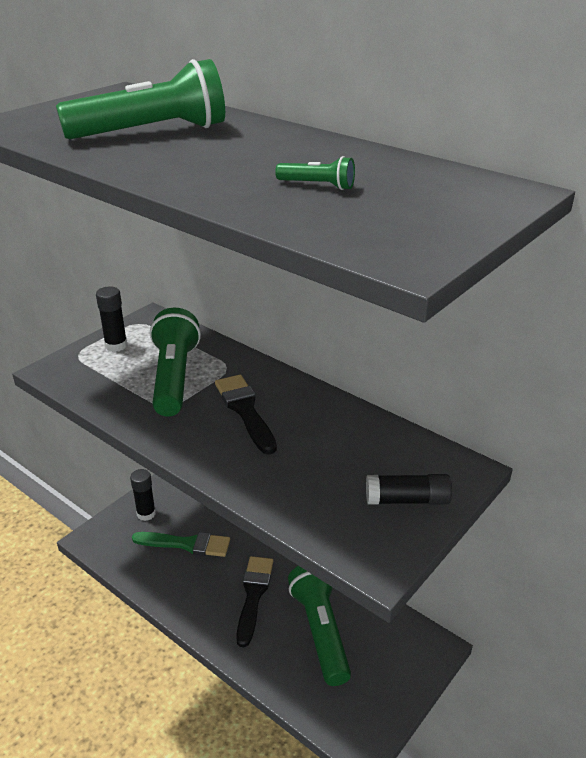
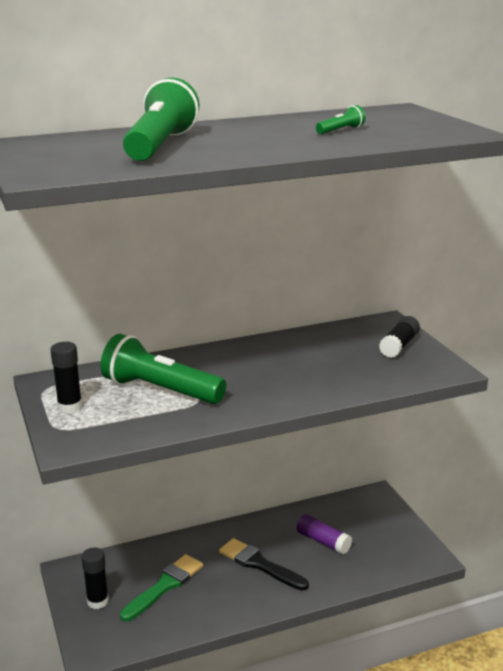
camera: 60 degrees left, 10 degrees down
black brush [215,375,277,455] -> none
green flashlight [288,566,351,686] -> purple glue stick [297,514,352,555]

